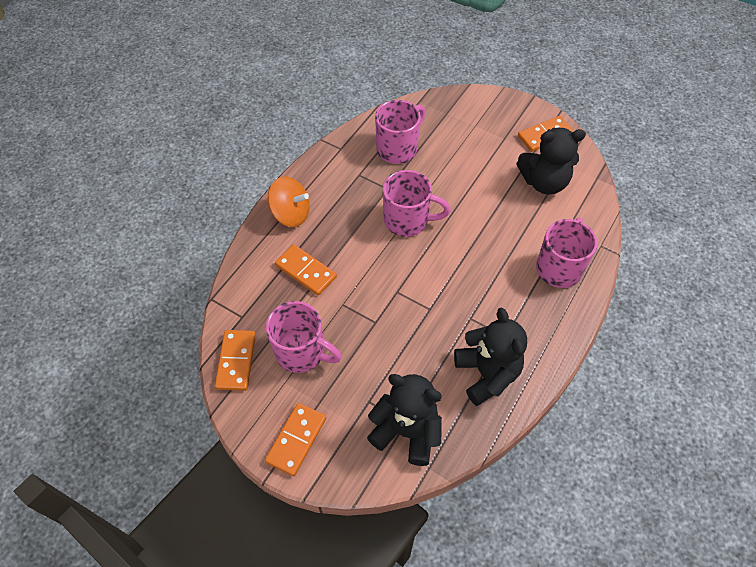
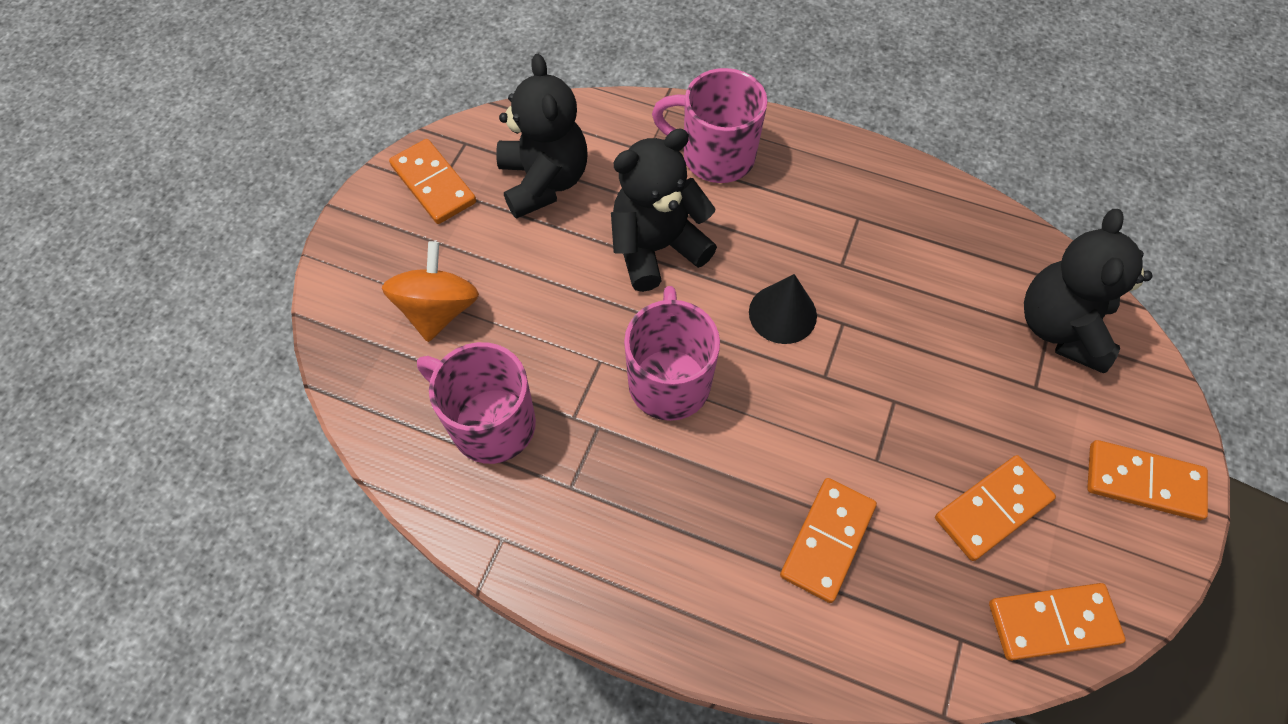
camera: 100 degrees left, 5 degrees up
pink mug [266,301,341,373] -> orange domino [935,455,1056,561]
orange spinning top [268,176,310,227] -> orange spinning top moved to [382,241,479,342]
black teddy bear [454,308,527,406] -> black teddy bear moved to [611,128,717,292]
none -> black cone [749,274,817,344]

